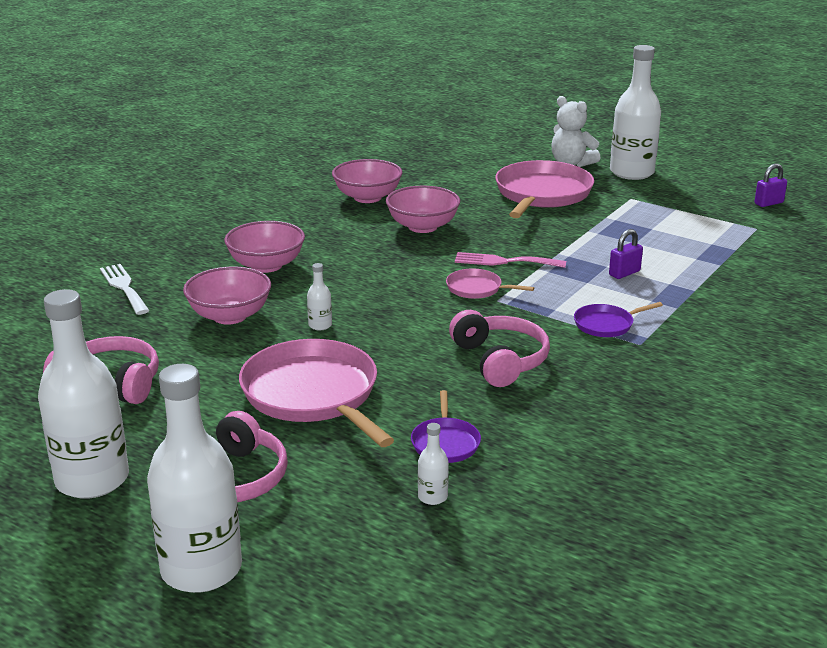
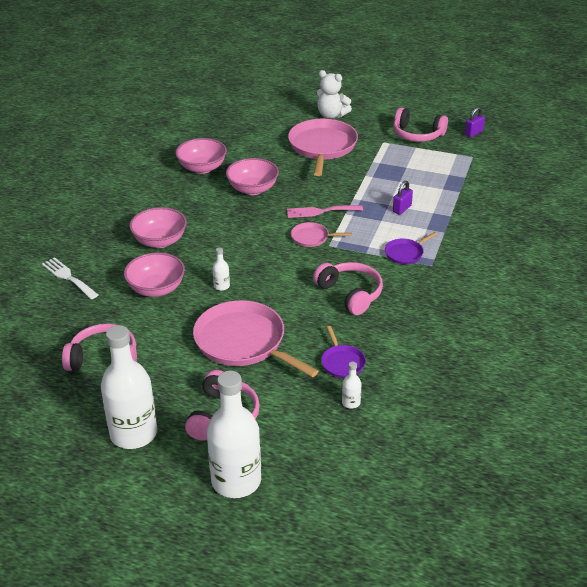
camera: 15 degrees left, 10 degrees up
white bottle [610,45,661,180] -> none
none -> pink headphones [393,107,448,142]

